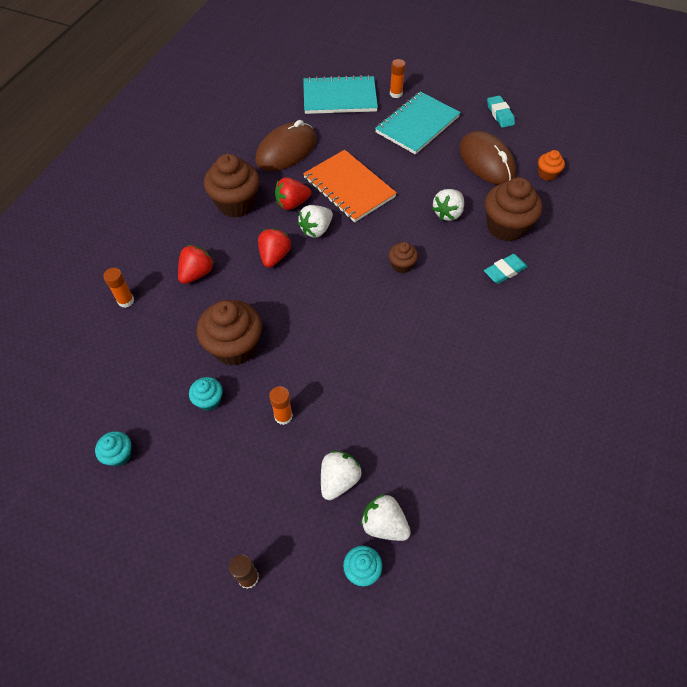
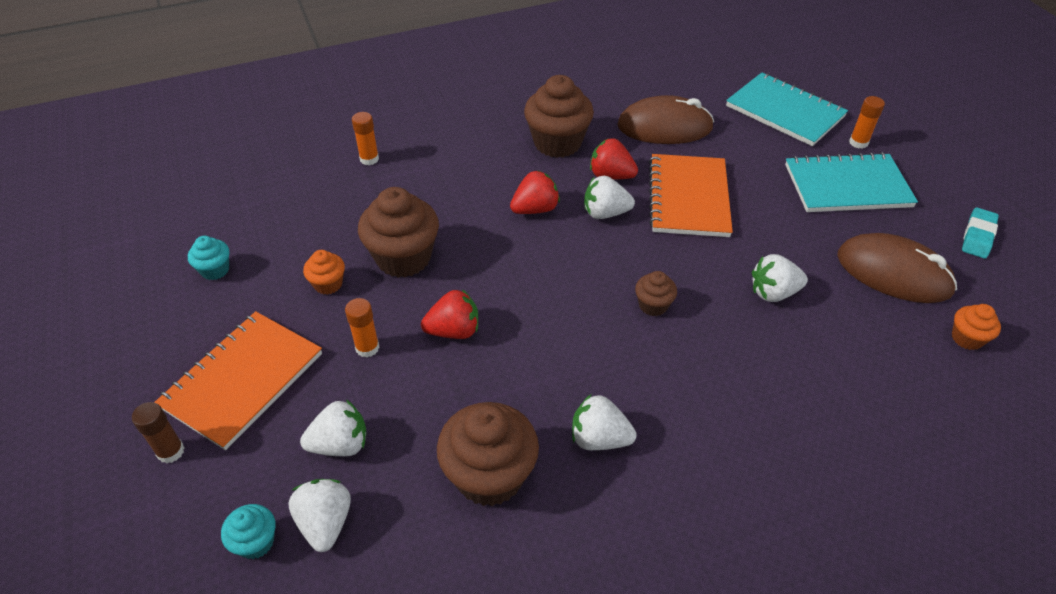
camera: 45 degrees right, 10 degrees down
red strawberry [178,245,214,284] -> red strawberry moved to [421,289,478,339]
turquoise cupcake [189,377,223,411] -> orange cupcake [303,250,345,295]
brown mouse [459,131,516,185] -> brown mouse turned 75 degrees counterclockwise [837,233,957,303]
turquoise eraser [484,254,528,284] -> none
brown cupcake [485,177,542,242] -> brown cupcake moved to [437,402,539,506]
none -> orange notebook [154,311,322,450]
none -> white strawberry [572,394,637,450]

